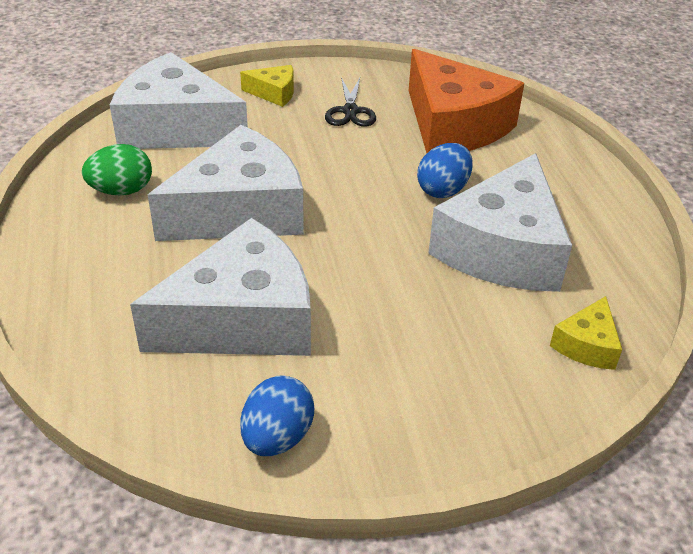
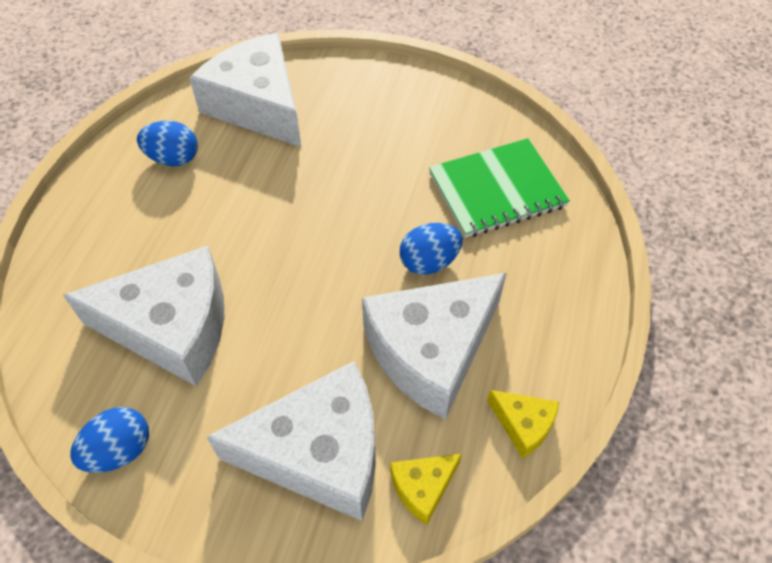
camera: 30 degrees right, 15 degrees up
green egg [82,144,152,196] -> blue egg [137,121,198,166]
white cheese [148,125,304,241] -> white cheese moved to [207,361,376,521]
yellow cheese [240,65,294,107] -> yellow cheese moved to [487,390,559,459]
black scissors [325,77,376,127] -> none
orange cheese [409,49,524,153] -> green notebook [429,138,570,238]

